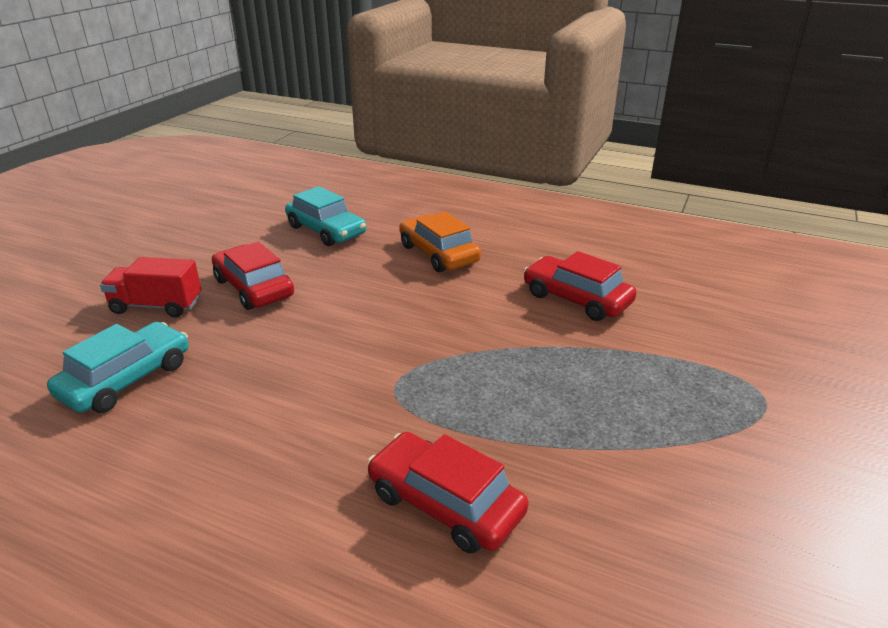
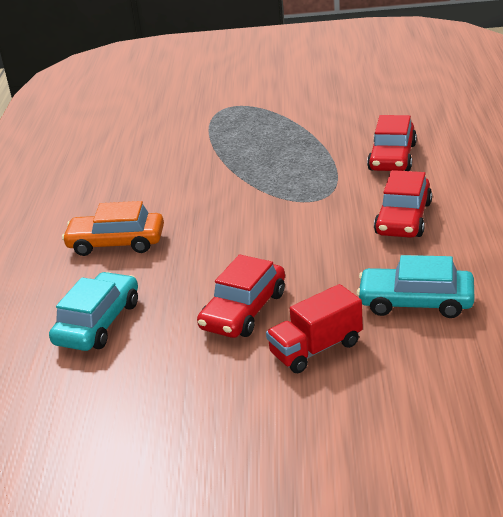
camera: 110 degrees left, 0 degrees up
red truck [100,257,201,318] -> red truck turned 75 degrees clockwise [266,284,363,373]
orange car [399,212,481,272] -> orange car turned 60 degrees clockwise [62,201,164,256]
red car [524,251,637,321] -> red car moved to [374,170,432,238]

